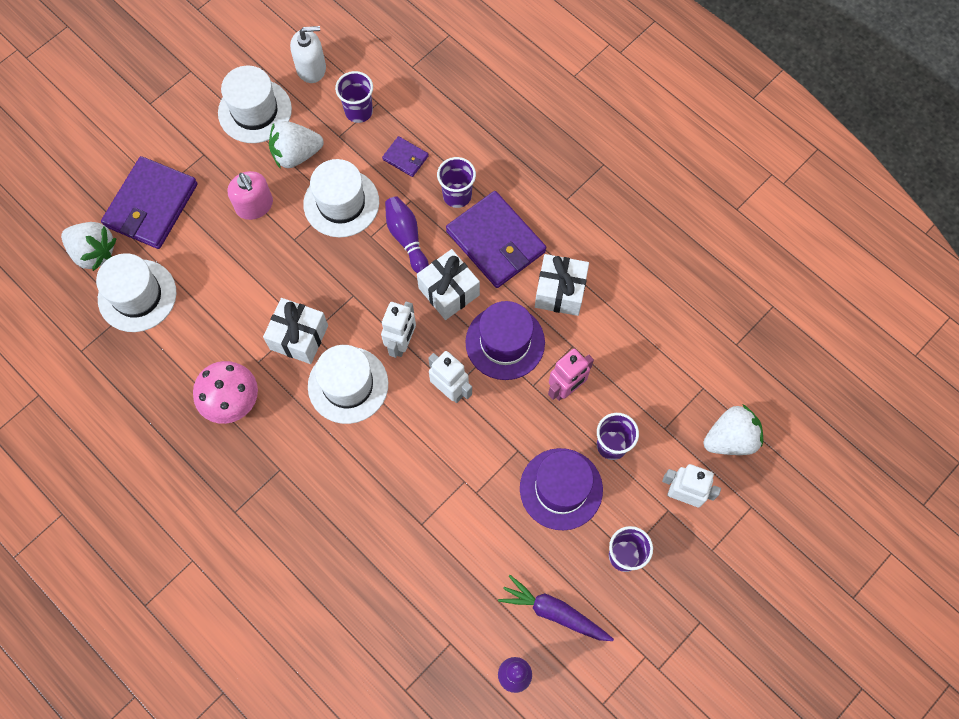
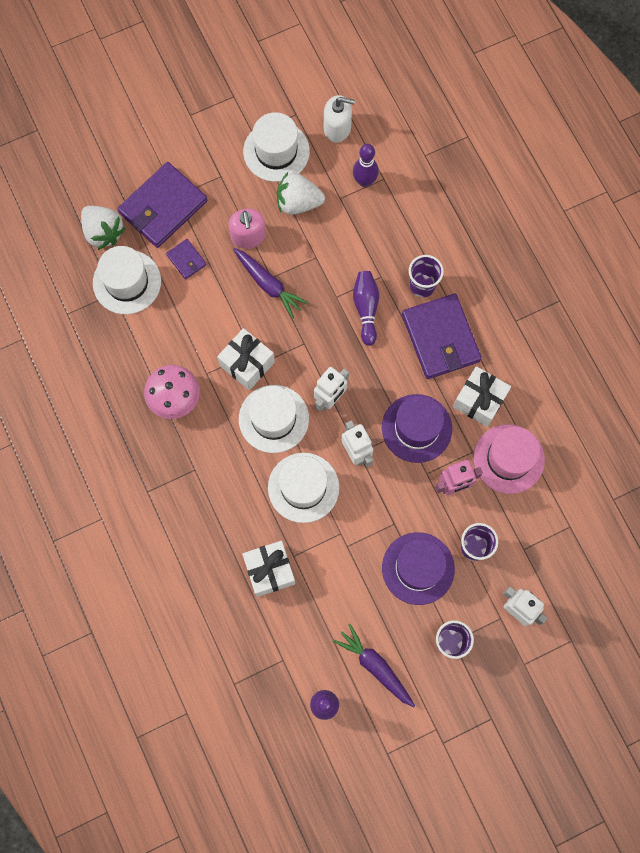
camera: 20 degrees right, 5 degrees up
white hat [303,159,379,237] -> white hat moved to [268,453,339,523]
purple cup [335,71,373,123] -> purple bowling pin [353,144,379,187]
purple wallet [382,136,429,177] -> purple wallet moved to [166,239,207,279]
white gift [417,249,480,320] -> white gift moved to [242,541,295,597]
white strawberry [703,405,763,455] -> none
none -> purple carrot [233,248,308,318]
none -> pink hat [474,424,545,494]

